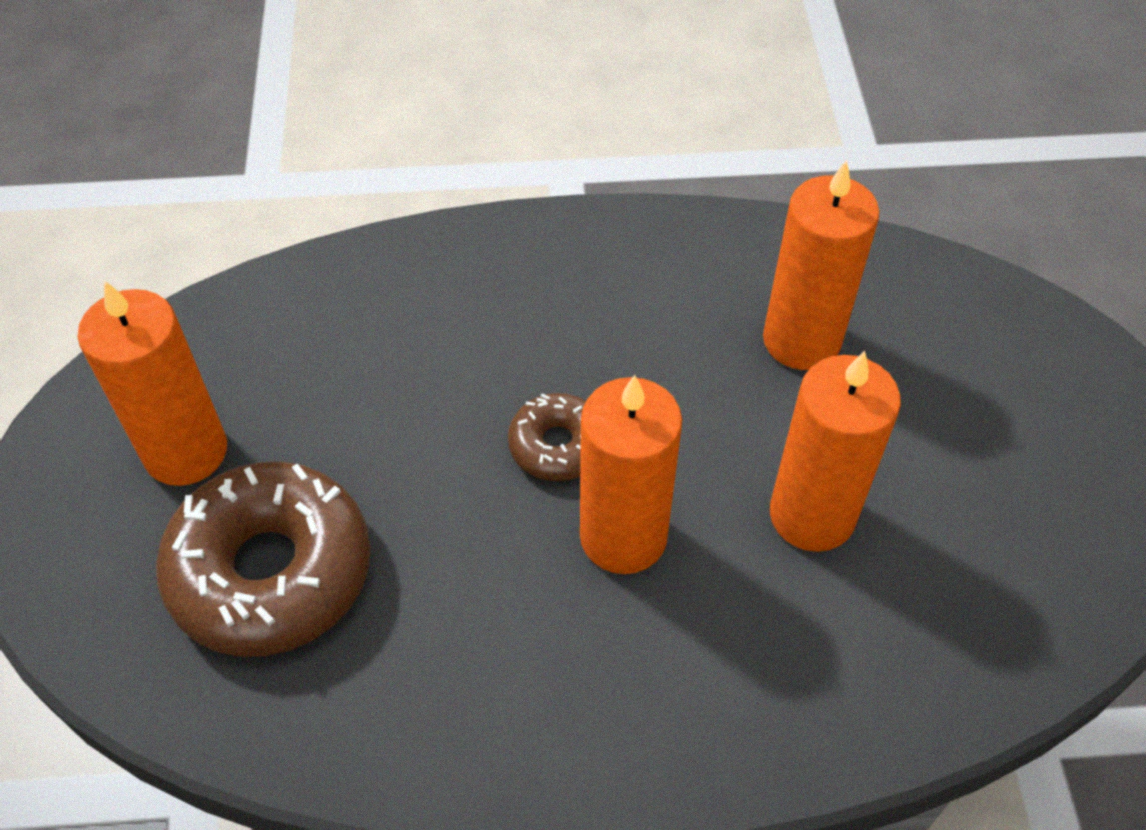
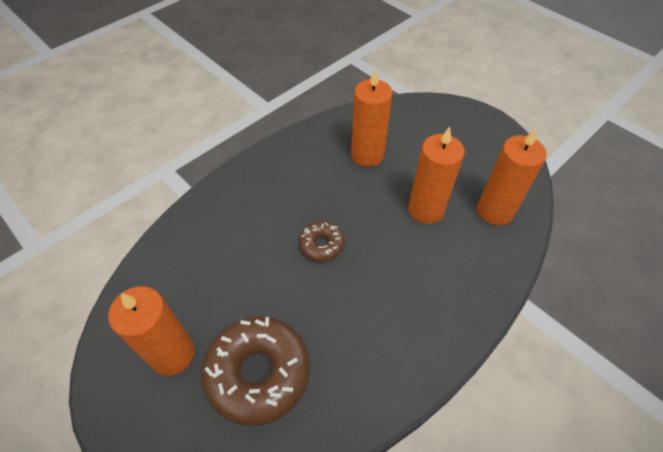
camera: 40 degrees left, 0 degrees up
orange candle [580,375,682,574] -> orange candle moved to [477,128,547,225]

